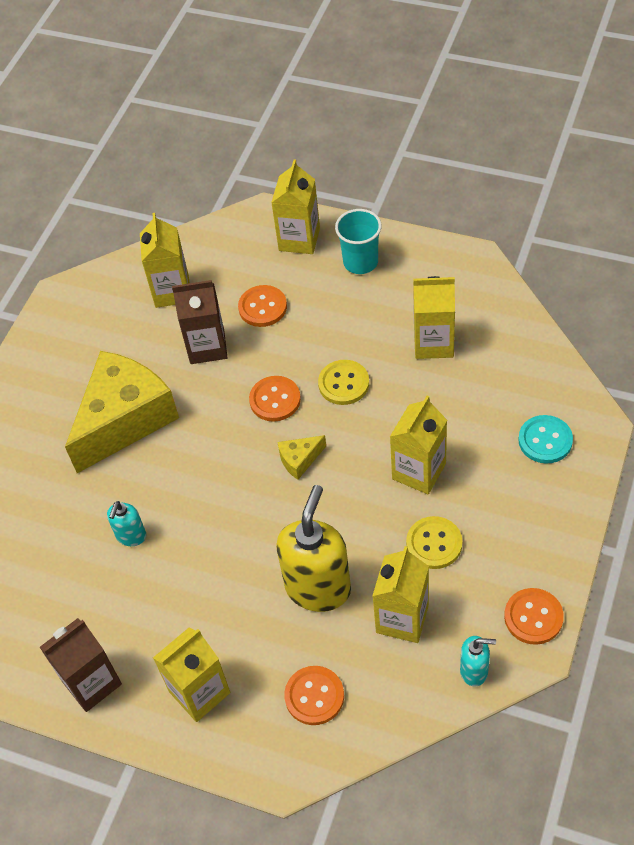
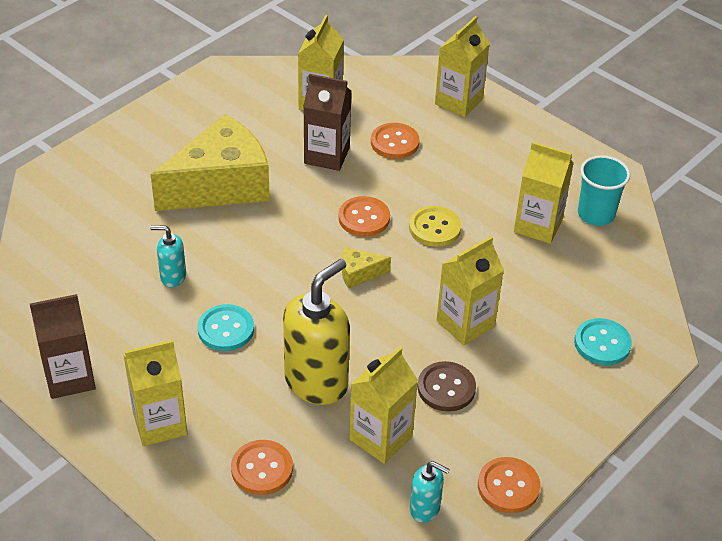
camera: 15 degrees right, 10 degrees down
turquoise soap dispenser [107,501,146,546] -> turquoise soap dispenser turned 60 degrees clockwise [150,225,186,287]
turquoise cup [335,209,382,274] -> turquoise cup moved to [578,156,630,226]
yellow button [406,516,462,569] -> brown button [418,361,476,412]
none -> turquoise button [198,304,254,351]

